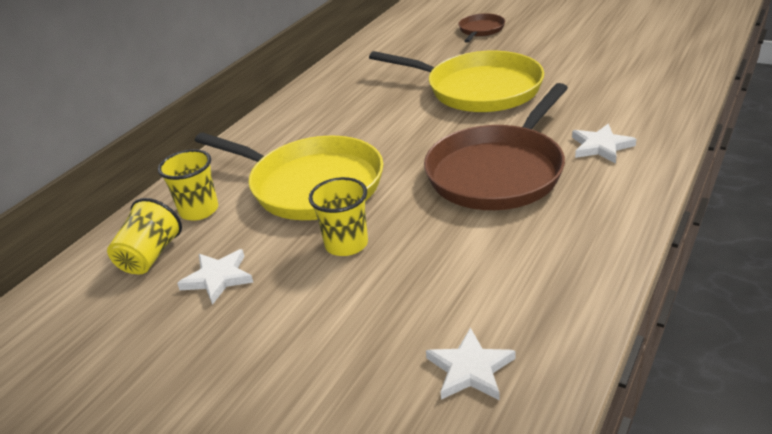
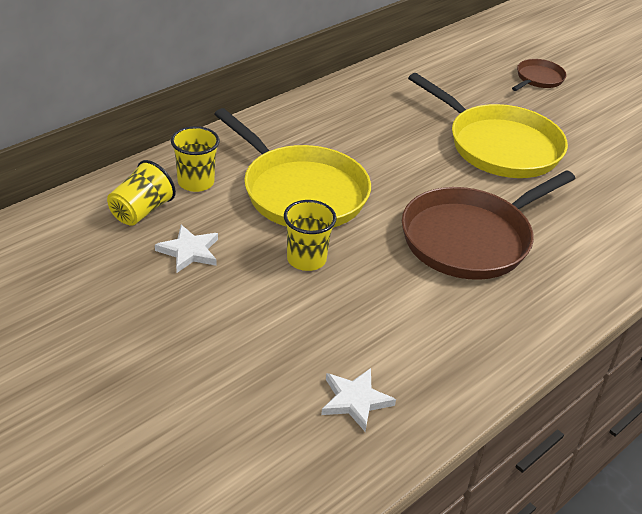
camera: 10 degrees right, 5 degrees up
white star [572,124,636,163] -> none

